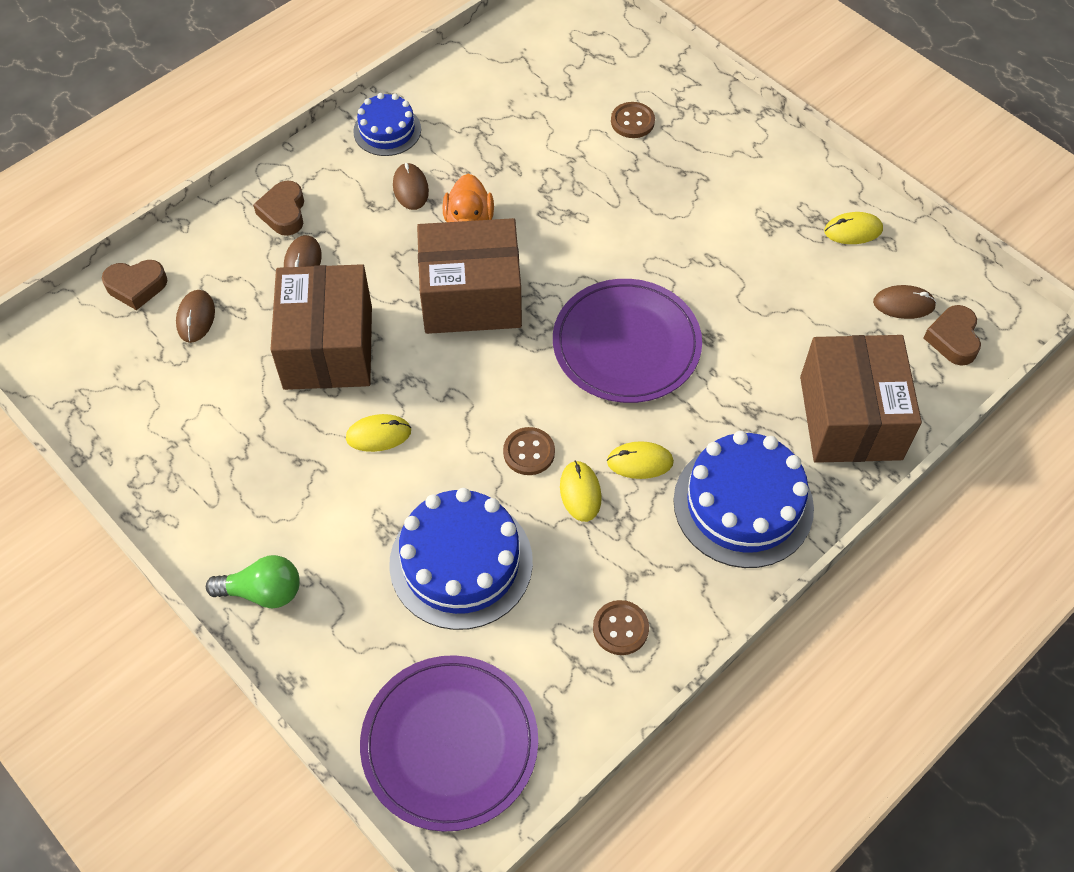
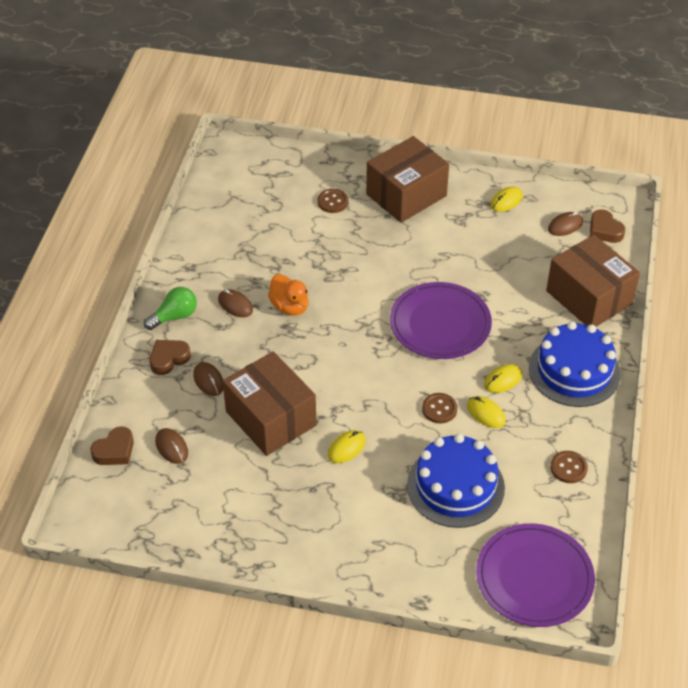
camera: 35 degrees left, 10 degrees down
green light bulb [206,555,300,608] -> green light bulb moved to [144,287,197,330]
brown heart [253,181,304,236] -> brown heart turned 90 degrees clockwise [149,340,191,375]
blue cake [353,93,421,156] -> none
brown box [417,218,522,334] -> brown box moved to [366,136,449,223]

